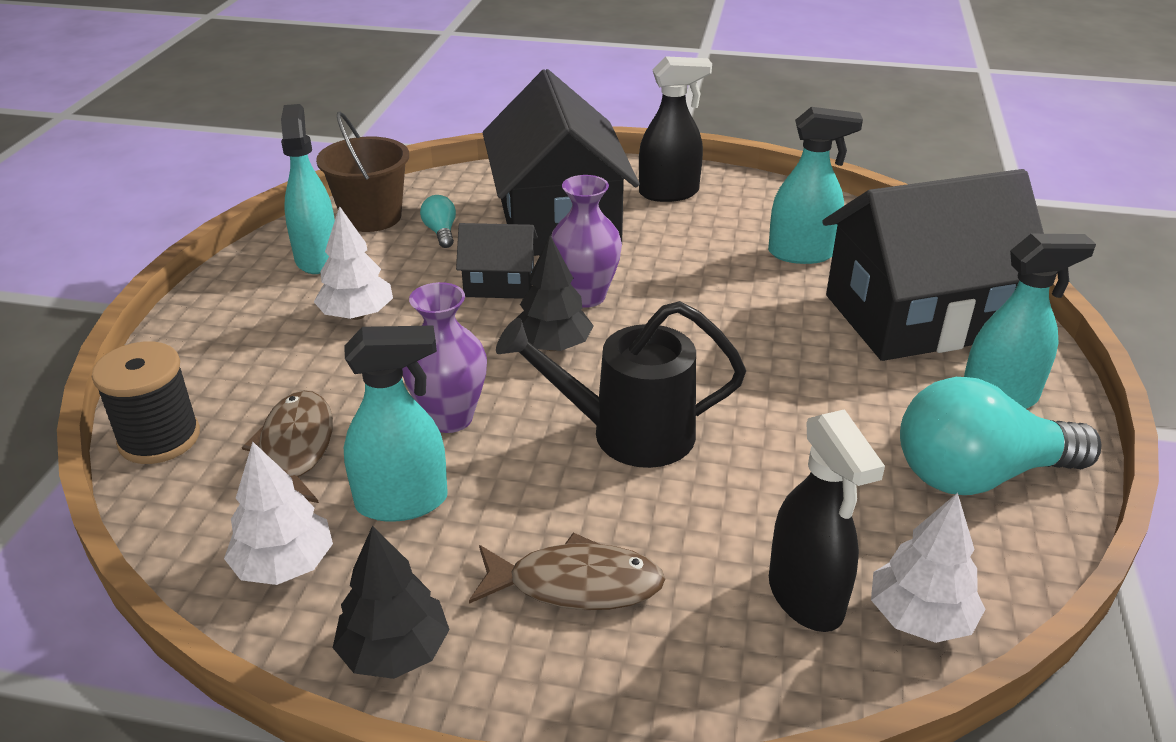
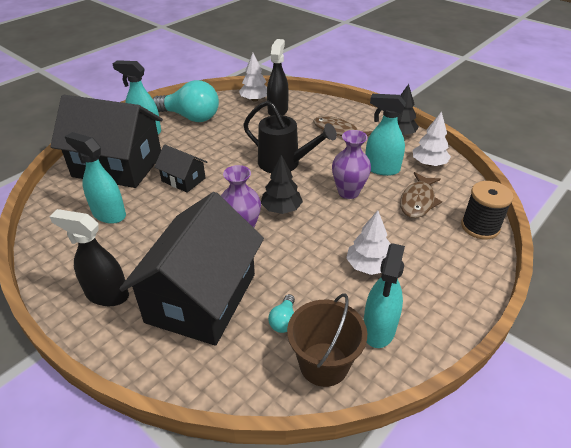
camera: 150 degrees left, 5 degrees up
black house [456,223,538,299] -> black house moved to [154,144,207,193]

